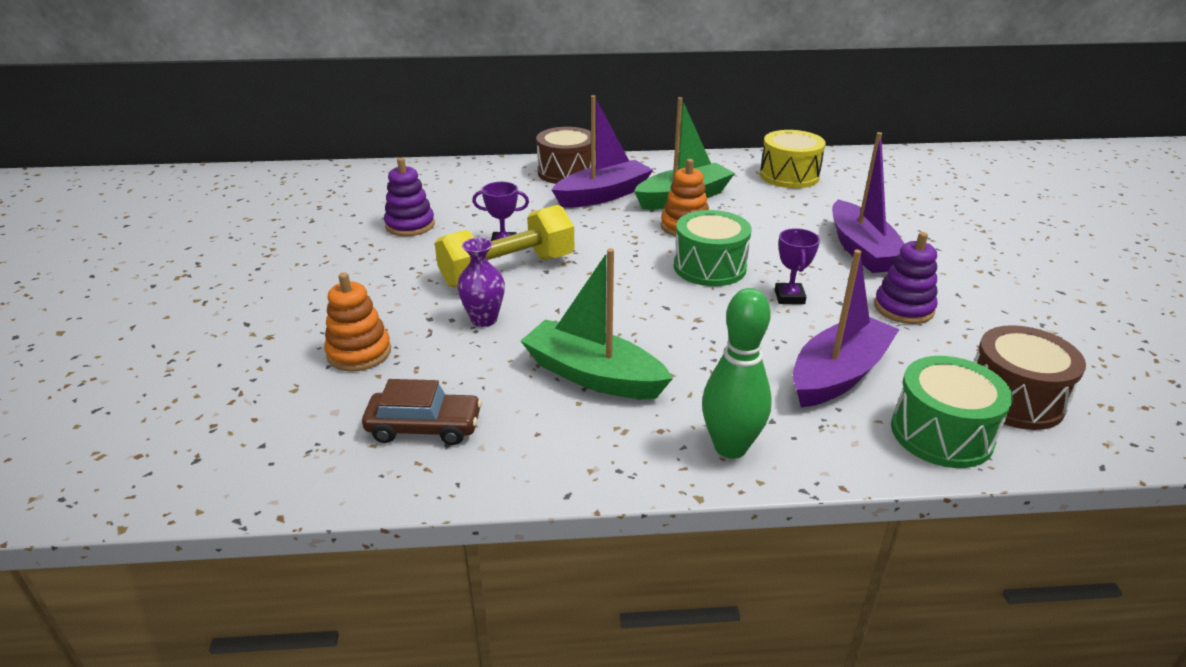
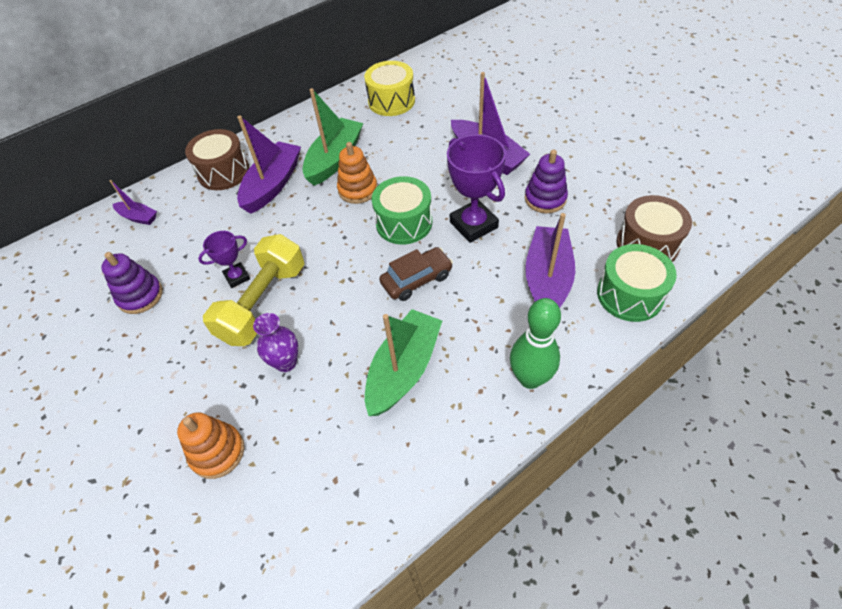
camera: 30 degrees left, 20 degrees up
brown car [362,379,482,445] -> brown car moved to [379,247,453,301]
green boat [521,248,673,399] -> green boat turned 120 degrees clockwise [365,309,442,416]
purple trophy [775,228,820,304] -> purple trophy [447,134,506,243], size x1.80
none -> purple boat [110,180,157,225]

